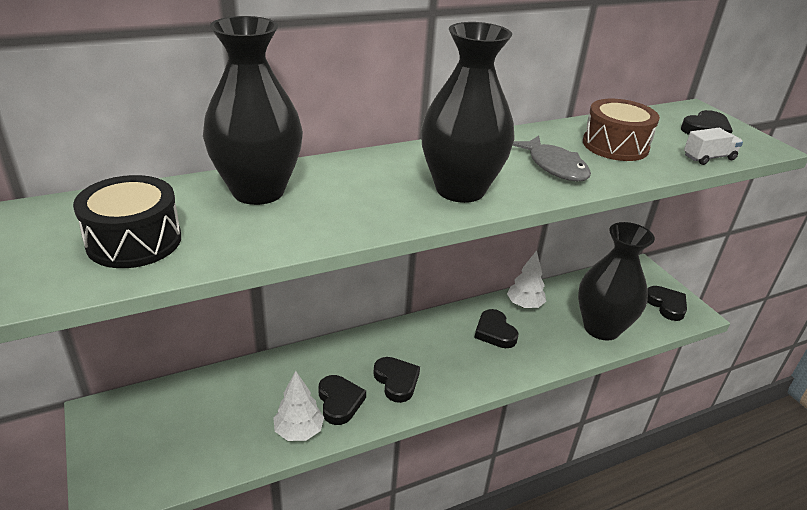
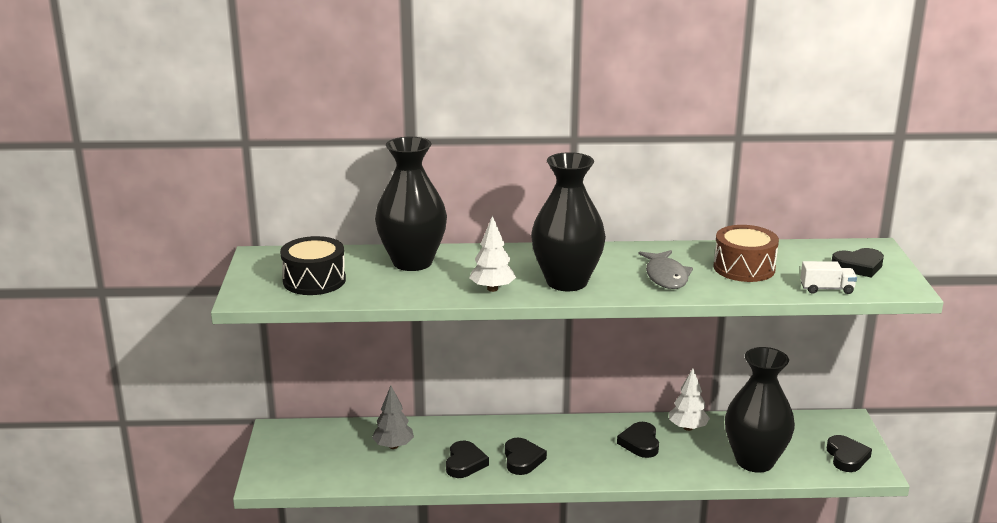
camera: 25 degrees right, 10 degrees down
white tree [273,371,324,441] -> white tree moved to [469,215,516,292]
none -> grey tree [372,385,414,449]

